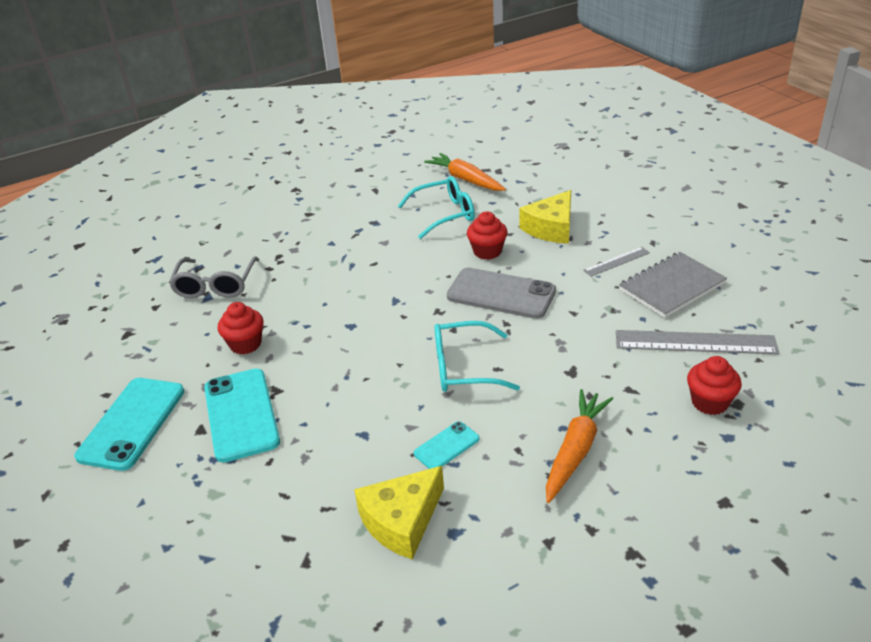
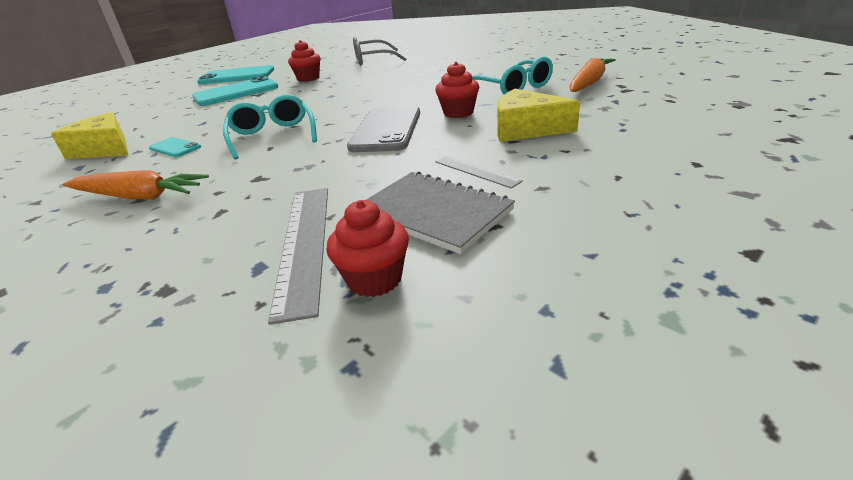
camera: 75 degrees right, 5 degrees down
red cupcake [687,356,742,415] -> red cupcake moved to [327,200,409,297]

